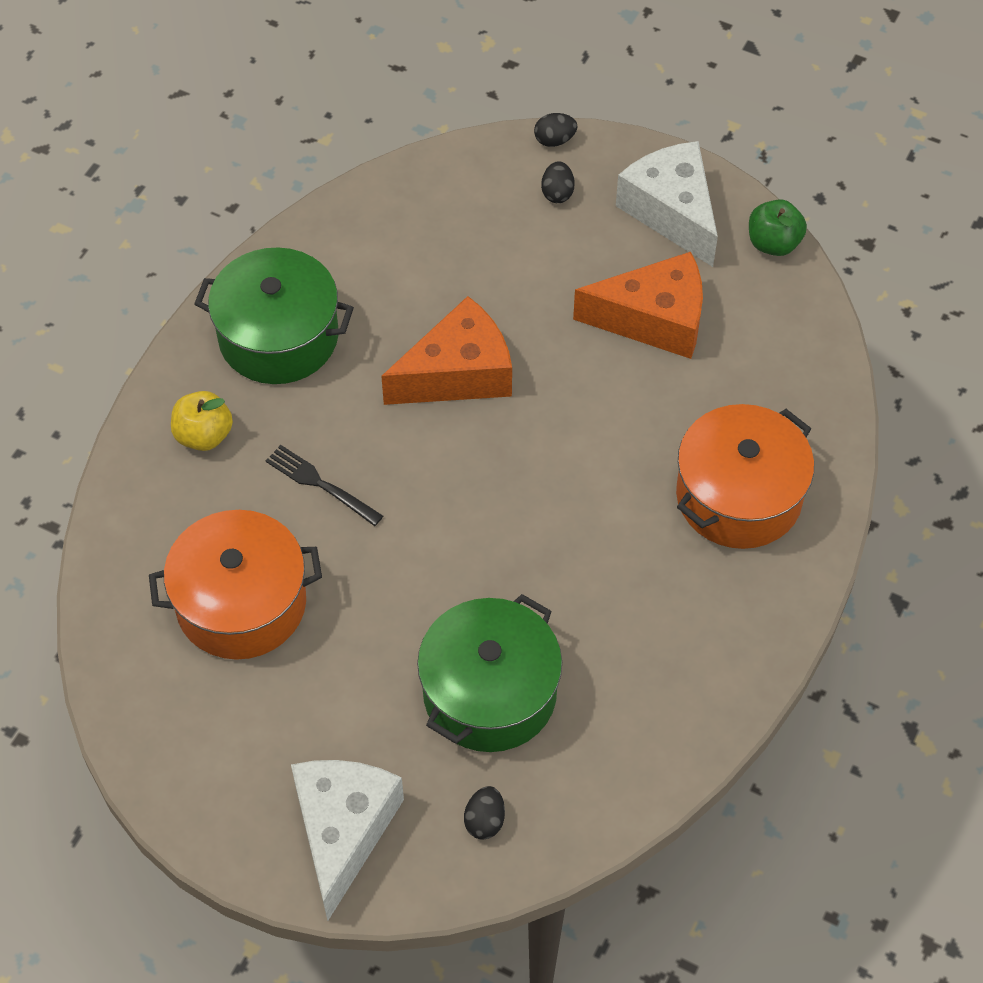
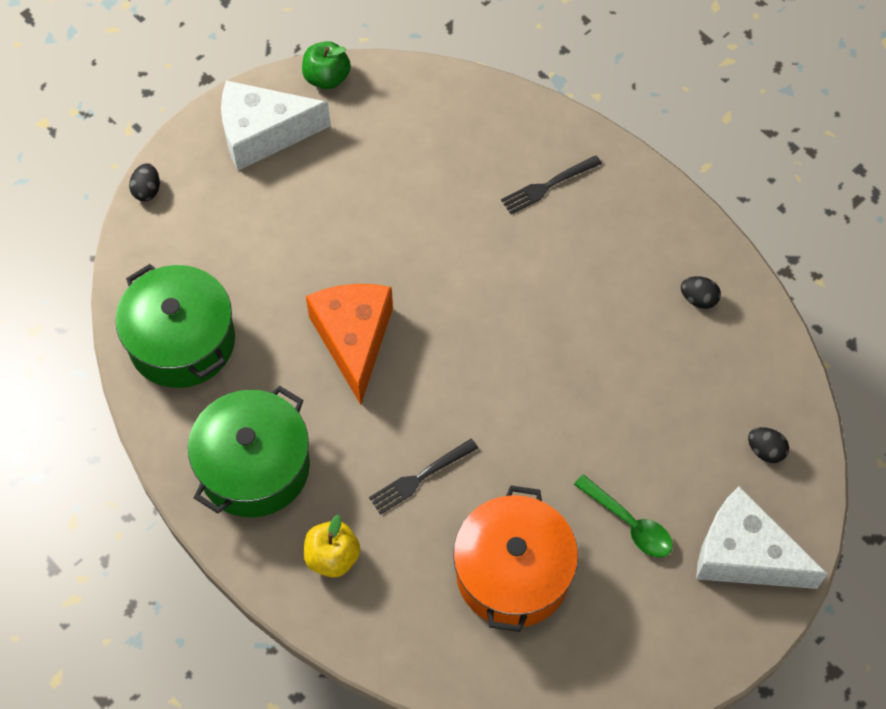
camera: 70 degrees left, 5 degrees up
green pot [417,594,562,752] -> green pot moved to [115,264,235,388]
black egg [541,161,575,203] -> black egg moved to [681,276,721,309]
orange cheese [573,252,703,359] -> none
orange pot [676,404,814,549] -> black fork [501,155,602,214]
none -> green spoon [574,474,673,557]

